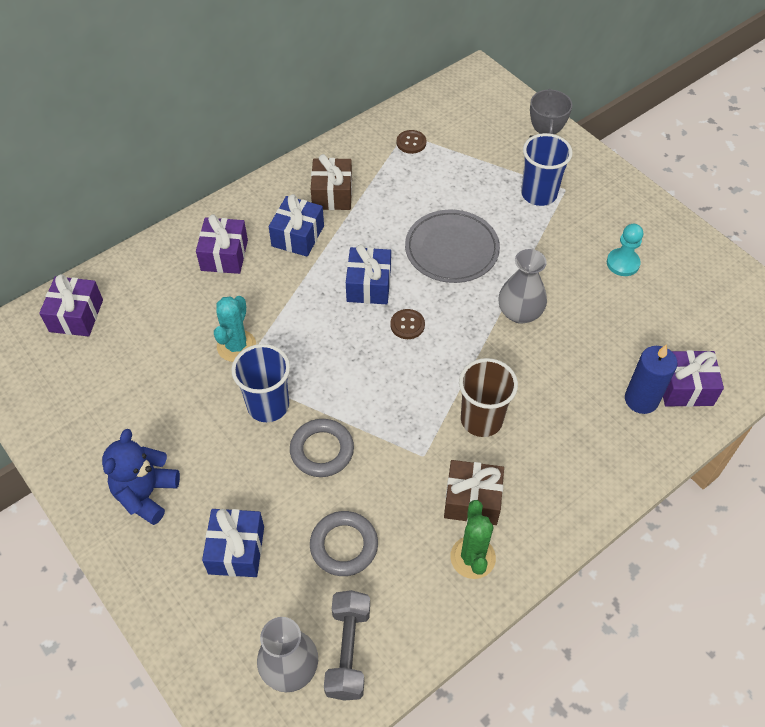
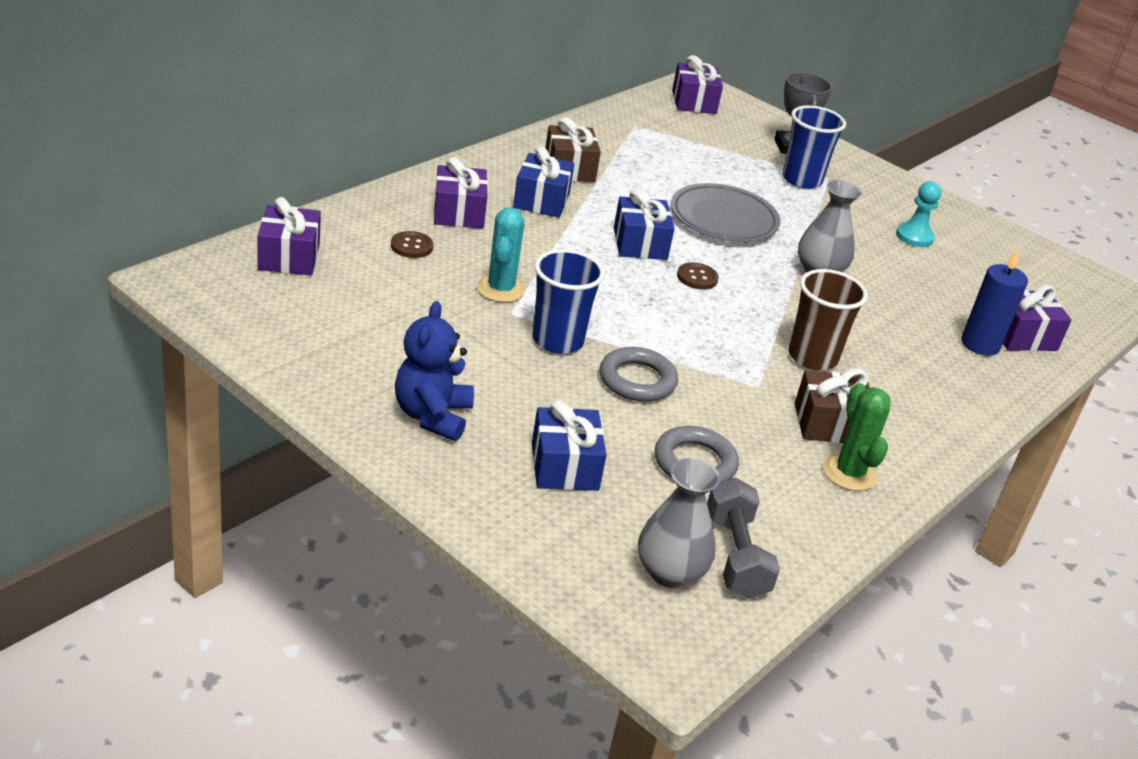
camera: 15 degrees left, 20 degrees down
brown button [397,130,426,154] -> brown button moved to [391,231,433,258]
none -> purple gift [672,55,723,114]

